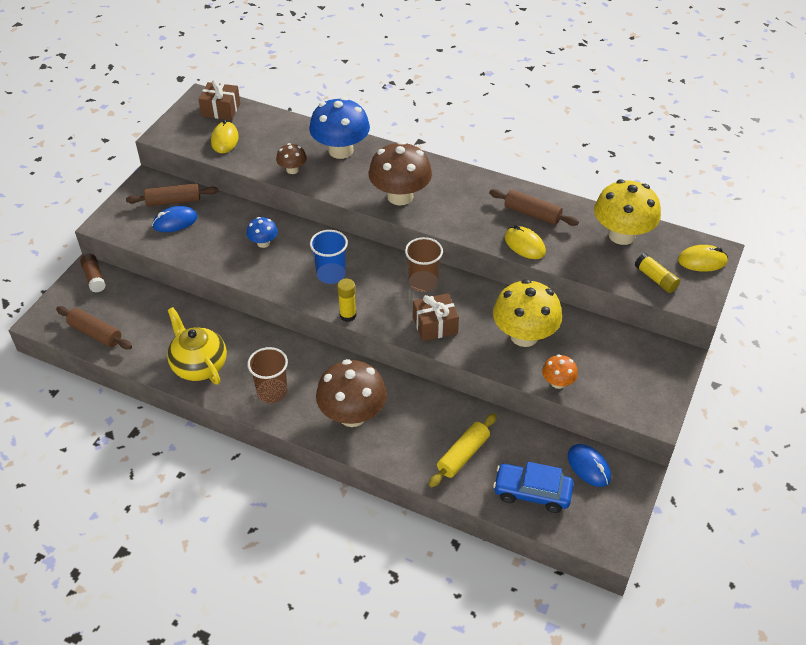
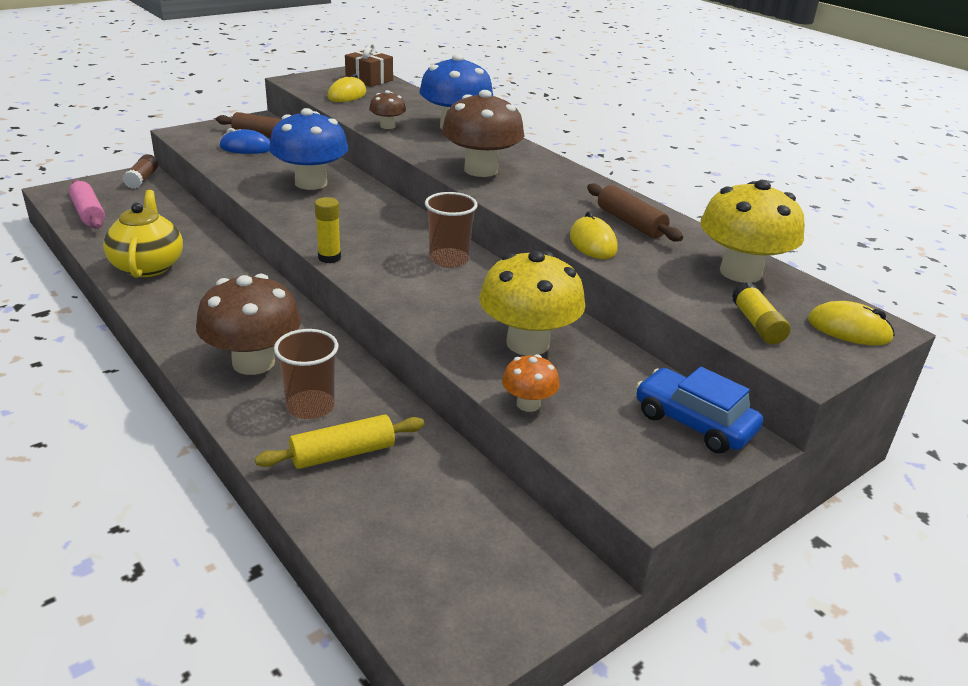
camera: 25 degrees right, 15 degrees down
brown rolling pin [56,306,132,349] -> pink rolling pin [69,180,105,229]
blue mushroom [246,217,278,248] -> blue mushroom [269,108,348,190], size x2.01
brown cup [247,347,288,403] -> brown cup moved to [274,329,338,419]
blue cup [310,230,348,284] -> none
brown gift [413,293,459,341] -> none
blue car [493,462,574,513] -> blue car moved to [636,367,763,454]
blue mouse [568,444,611,487] -> none

